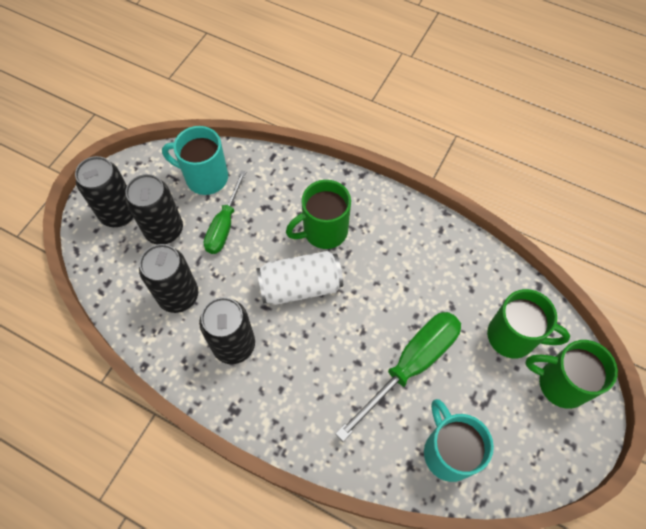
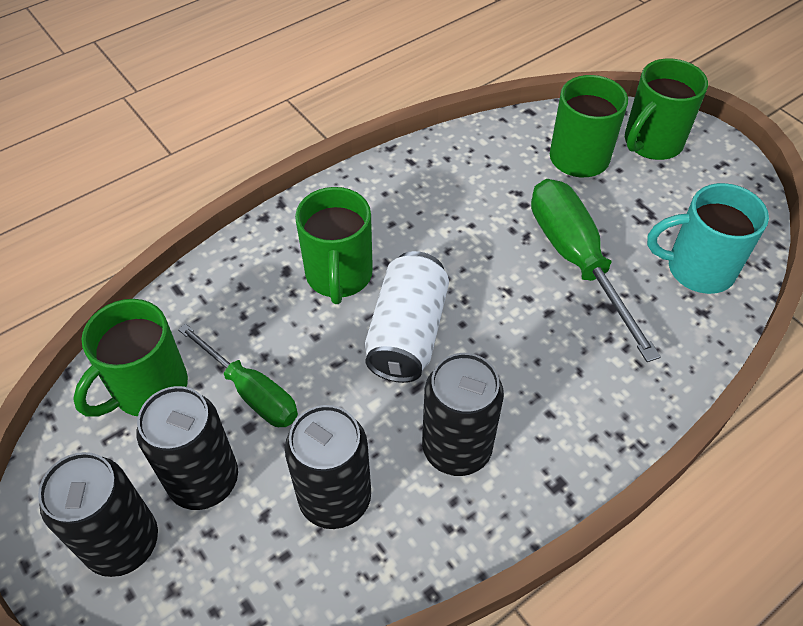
camera: 65 degrees left, 10 degrees down
turquoise mug [162,126,228,195] -> green mug [73,299,188,416]

